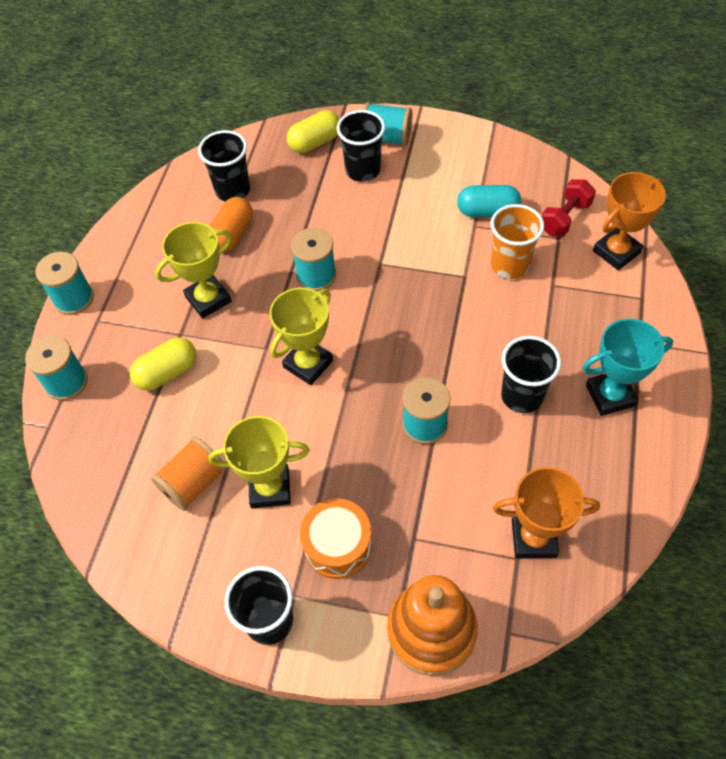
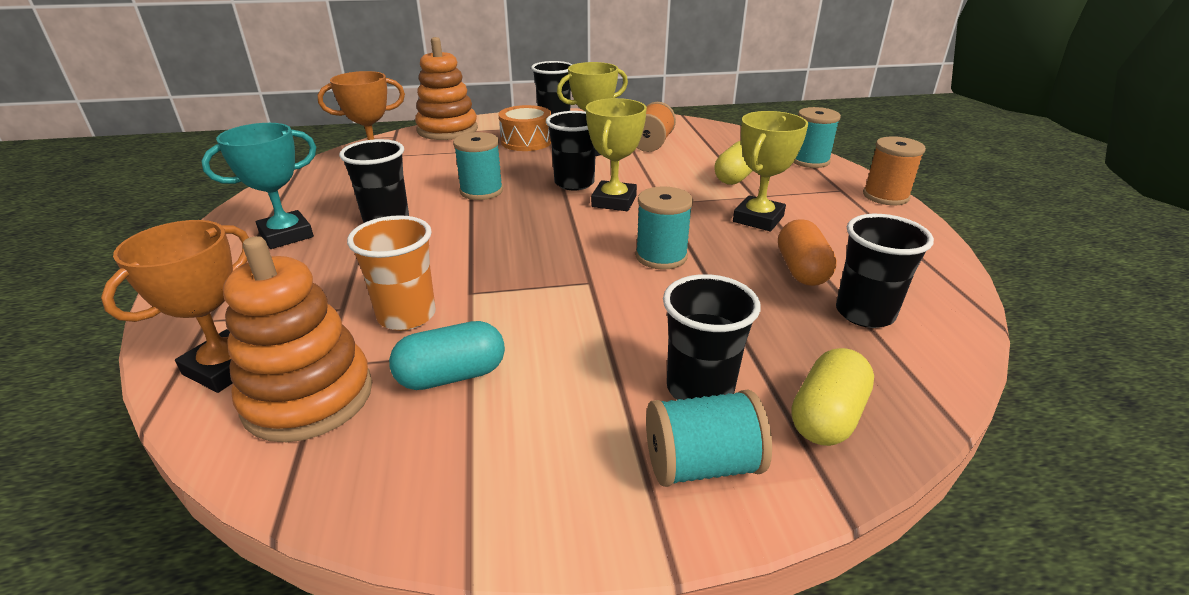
camera: 155 degrees right, 25 degrees down
turquoise spool [35,252,94,315] -> orange spool [863,136,926,205]
red dumbbell [541,179,596,237] -> orange stacking toy [223,236,372,442]
none -> black cup [546,111,596,190]

